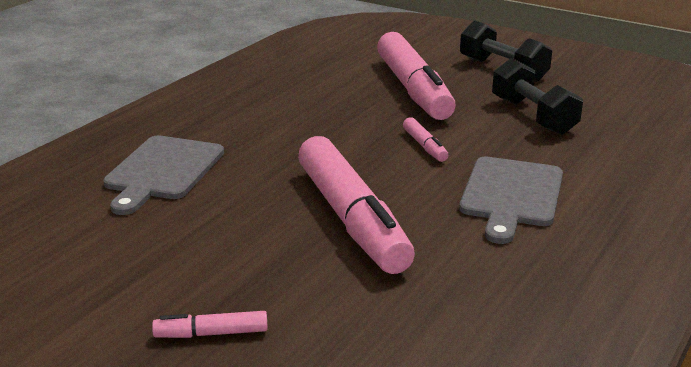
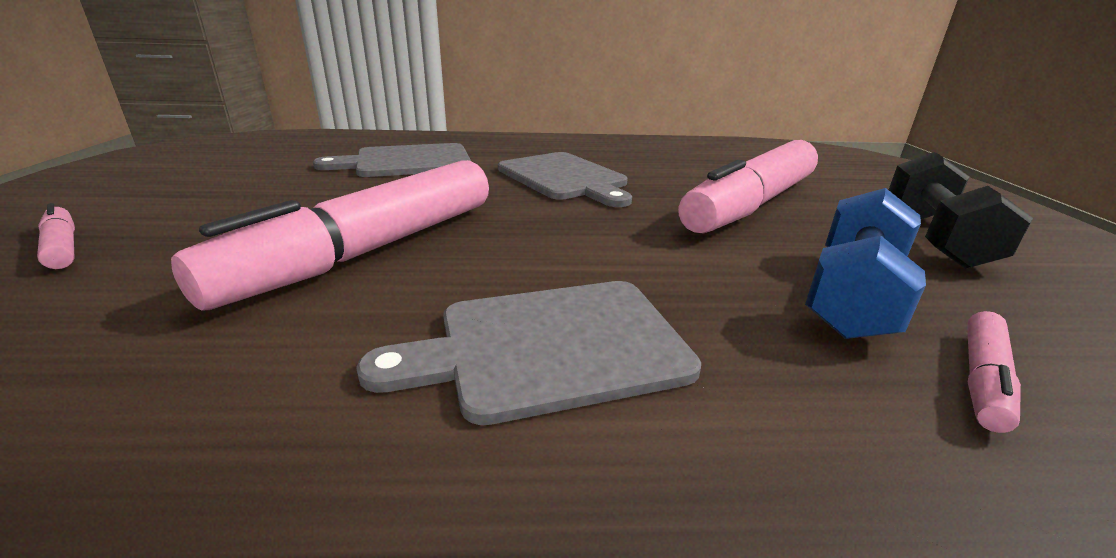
camera: 55 degrees right, 0 degrees up
pink marker [403,117,448,162] -> pink marker moved to [967,311,1021,433]
black dumbbell [492,58,583,135] -> blue dumbbell [805,188,926,339]
none -> grey cutting board [498,152,632,207]

